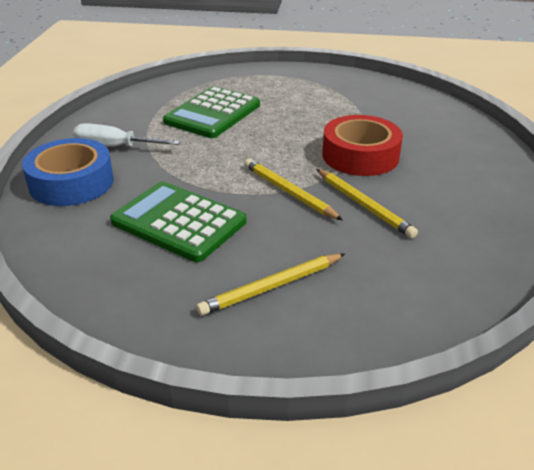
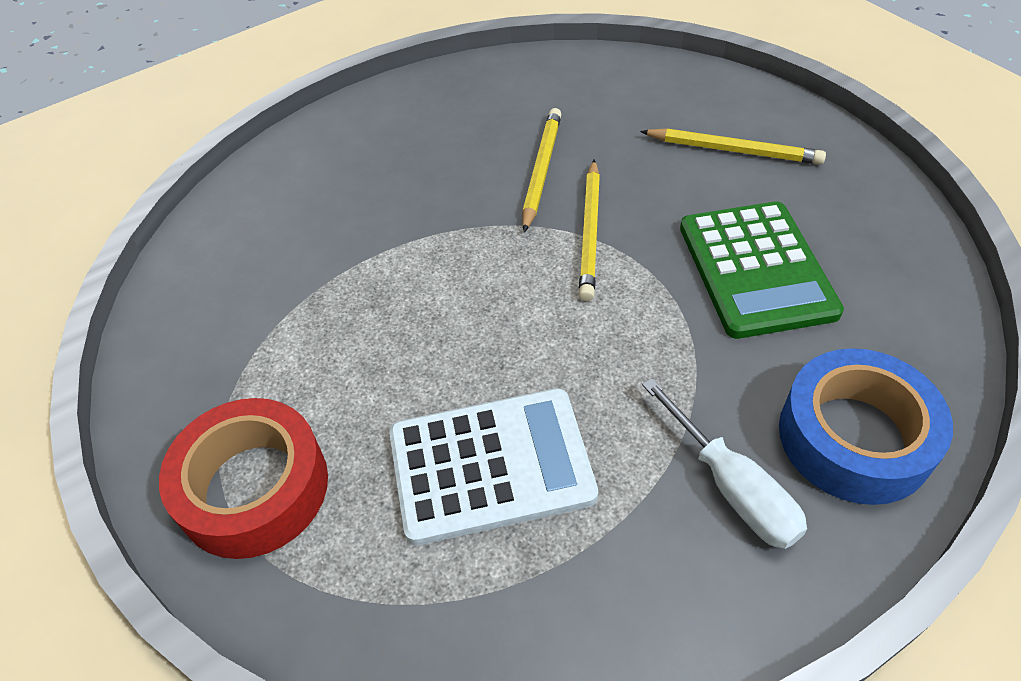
camera: 130 degrees left, 15 degrees up
green calculator [163,86,260,138] -> white calculator [389,388,598,545]
red tape [322,115,403,176] -> red tape moved to [159,398,328,559]

